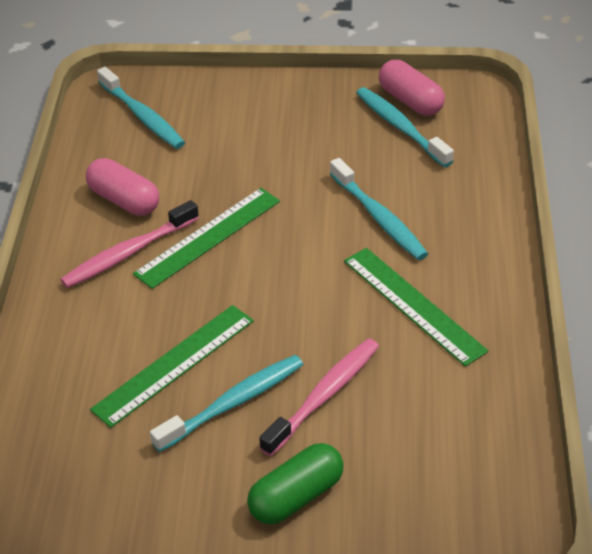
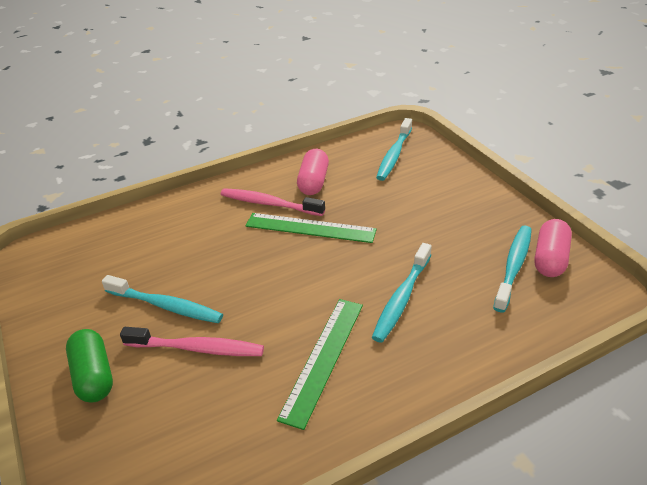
camera: 60 degrees right, 5 degrees down
green ruler [90,305,254,428] -> none
green capsule [247,443,344,524] -> green capsule turned 45 degrees clockwise [66,329,113,403]

